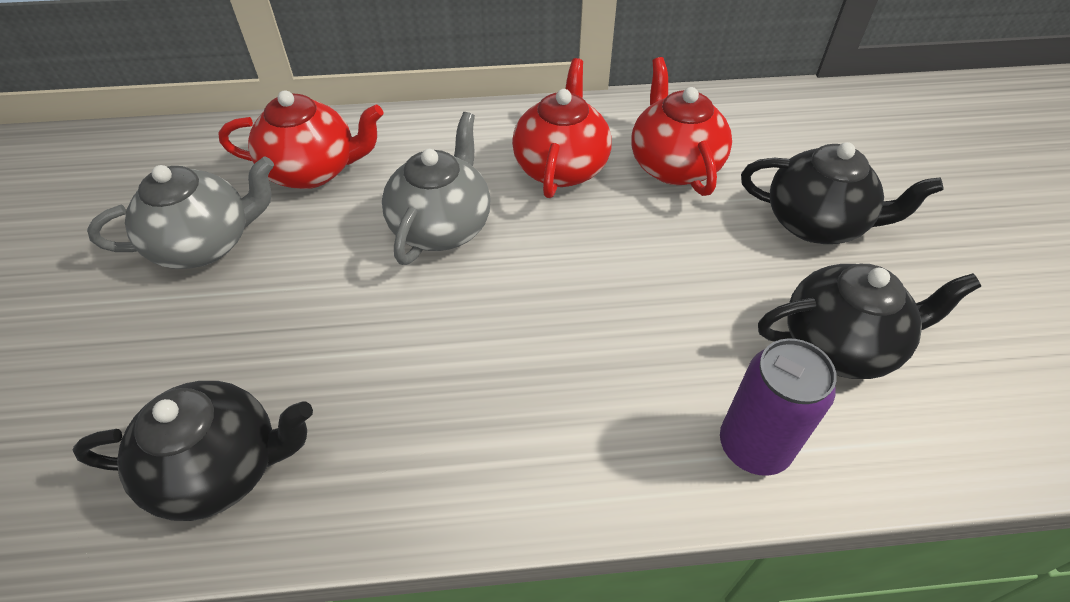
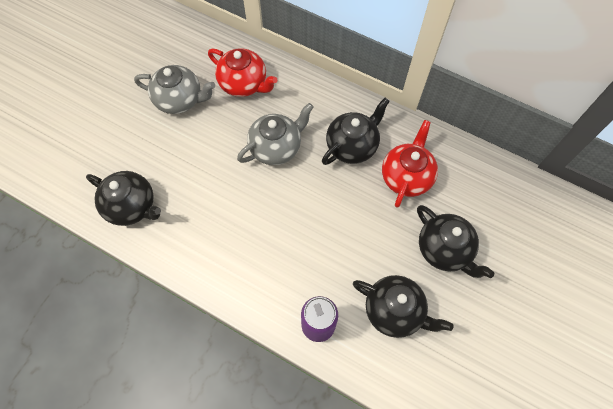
camera: 35 degrees right, 15 degrees up
red teapot [512,58,612,198] -> black teapot [322,98,390,165]

